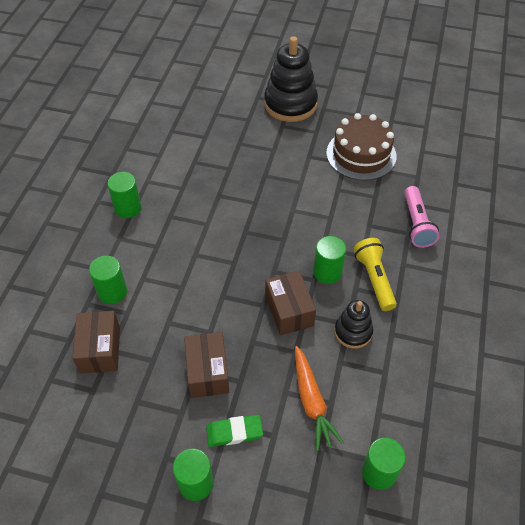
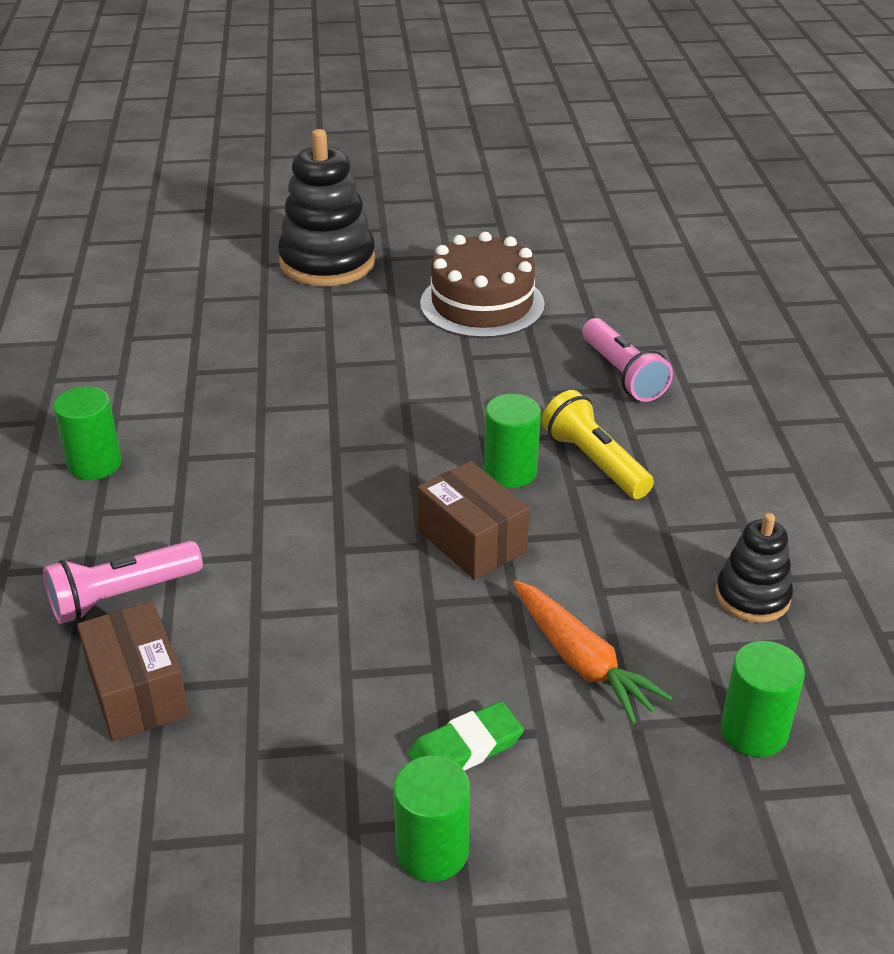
camera: 20 degrees left, 15 degrees down
green cylinder [89,256,127,304] -> pink flashlight [43,541,203,624]
brown box [184,332,229,398] -> none
black stacking toy [334,300,373,349] -> black stacking toy moved to [716,513,793,623]

